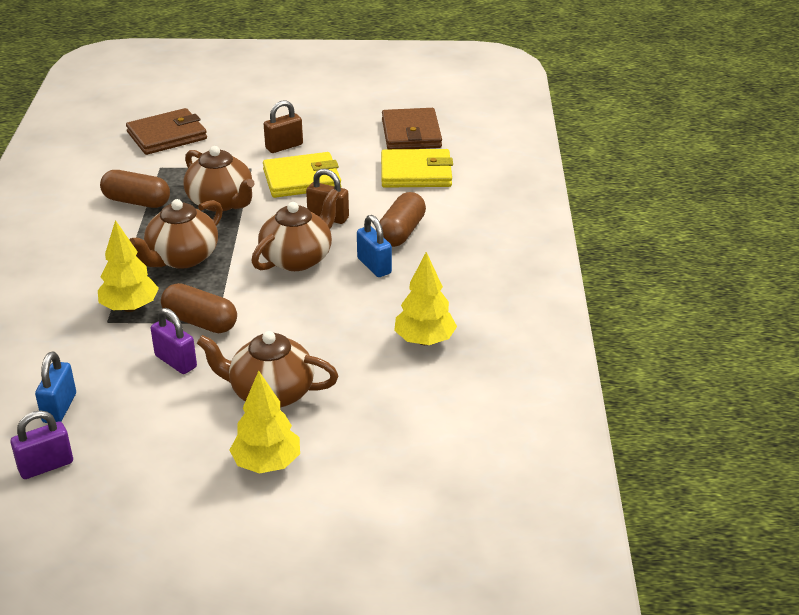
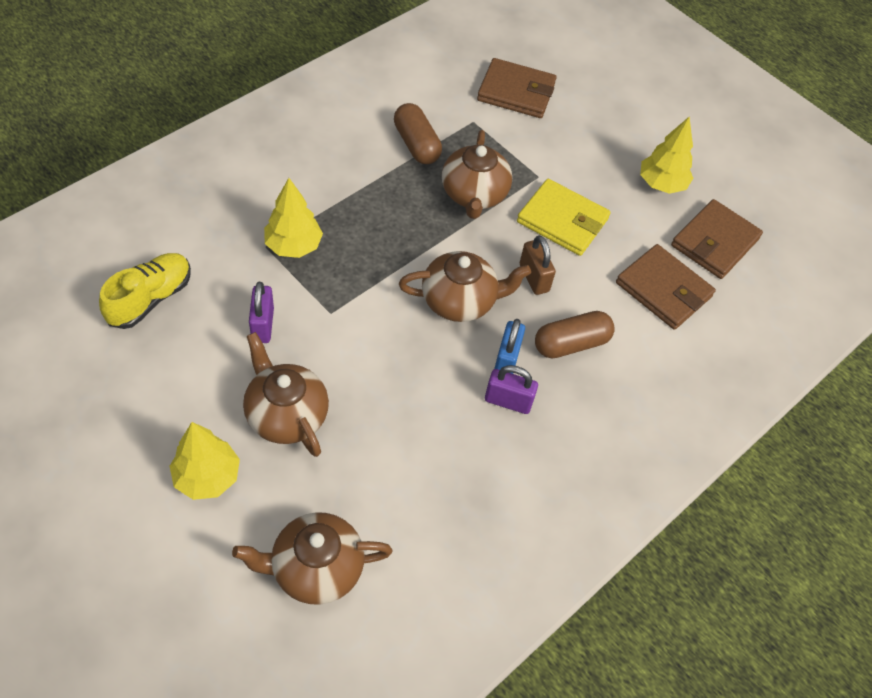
camera: 40 degrees right, 20 degrees up
purple padlock [10,410,73,479] -> purple padlock moved to [485,365,538,414]
blue padlock [35,352,76,423] -> yellow shoe [99,253,191,329]
brown teapot [129,199,223,269] -> brown teapot moved to [232,512,393,605]
brown capsule [161,283,237,333] -> none
brown padlock [264,100,303,153] -> none
yellow wallet [381,149,453,188] -> brown wallet [616,244,716,330]
yellow tree [394,252,457,345] -> yellow tree moved to [640,117,693,194]

